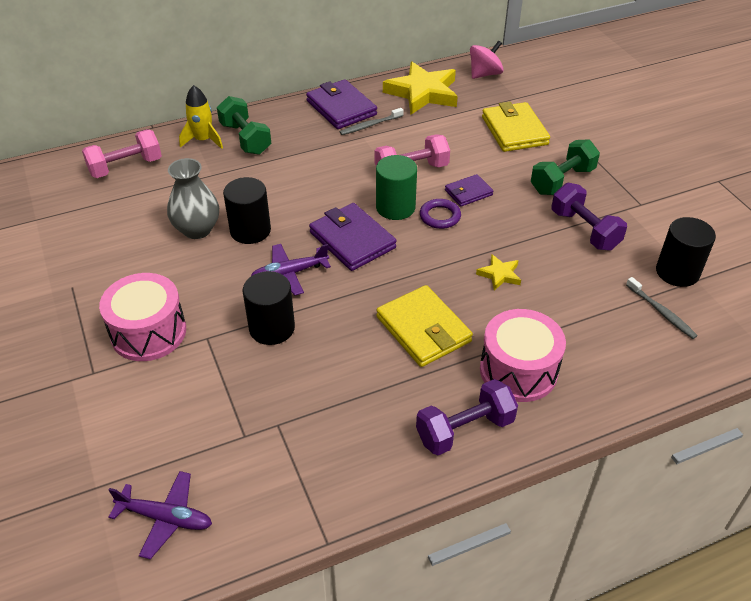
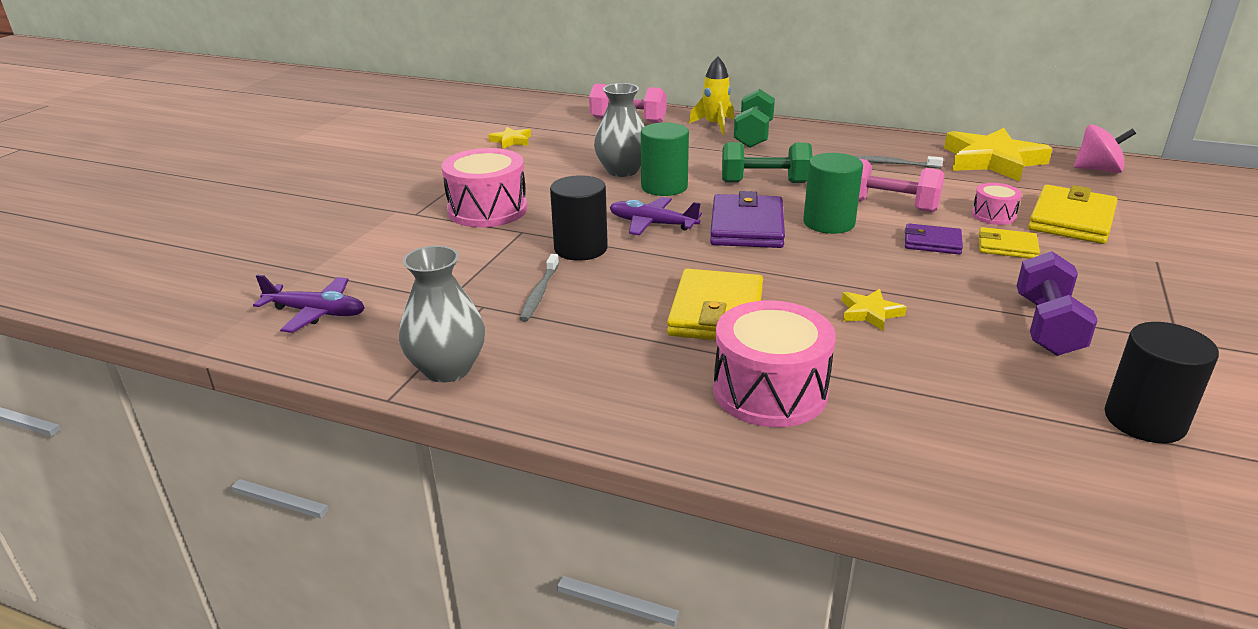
camera: 45 degrees right, 15 degrees down
purple plane [108,471,212,559] -> purple plane turned 45 degrees counterclockwise [253,275,365,333]
black cylinder [223,177,271,244] -> green cylinder [641,122,689,196]
purple wallet [306,79,377,129] -> none
purple dumbbell [416,379,518,455] -> none
purple ring [420,199,461,229] -> none
green dumbbell [531,139,600,195] -> green dumbbell moved to [722,142,813,183]
grey toothbrush [626,277,698,339] -> grey toothbrush moved to [519,254,559,322]
none -> grey vase [399,246,485,383]
none -> yellow star [488,127,531,149]
none -> pink drum [972,183,1022,225]
none -> yellow wallet [979,227,1040,259]

